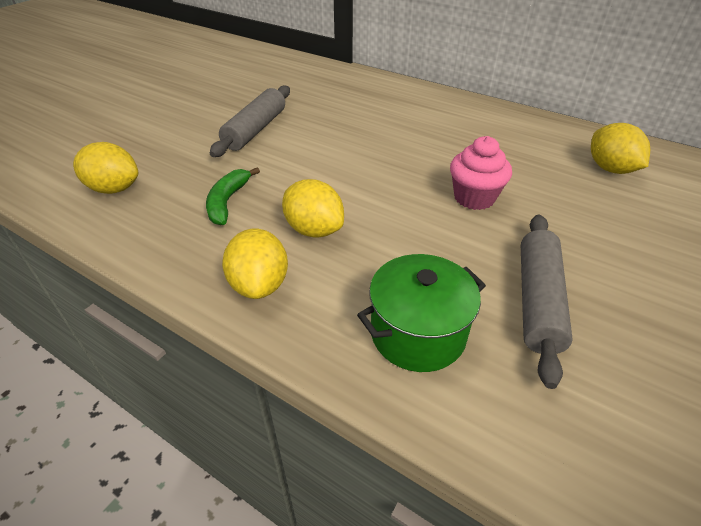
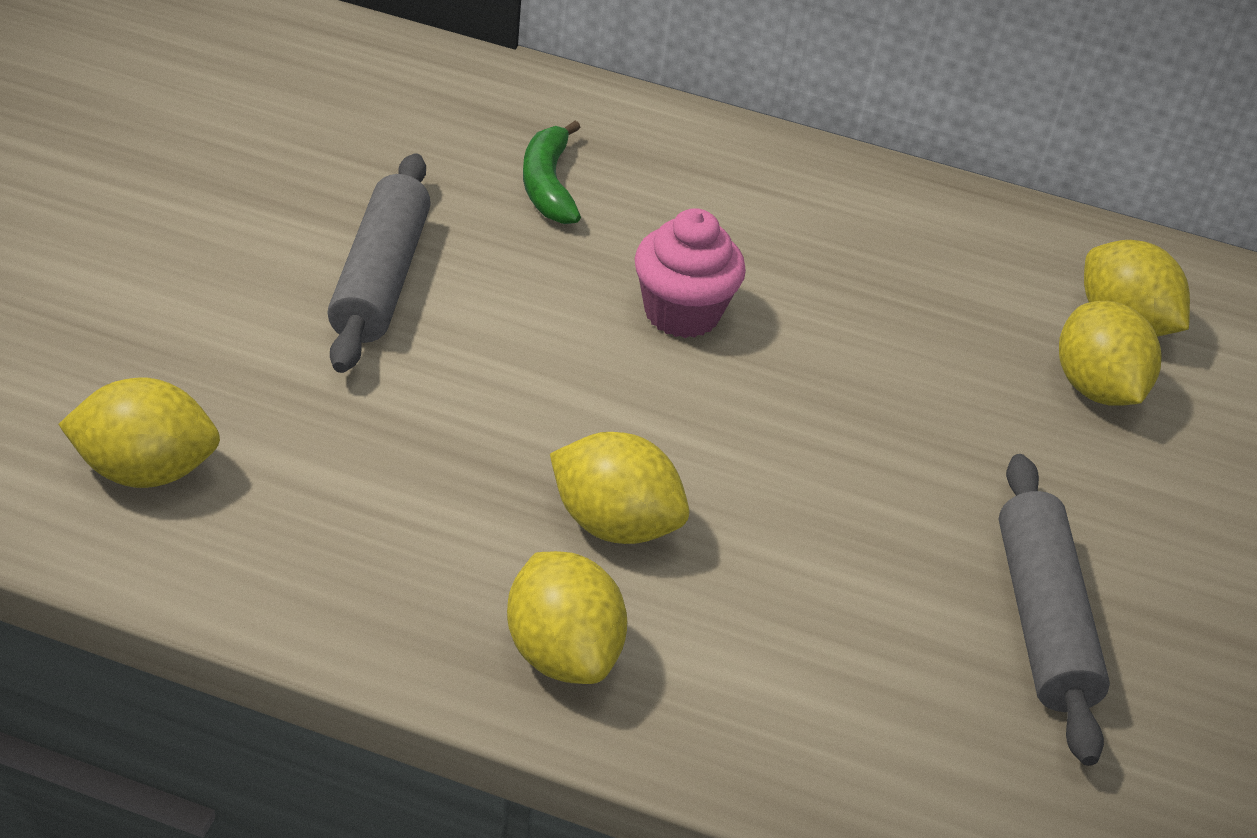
camera: 20 degrees left, 0 degrees up
green banana [206,167,260,225] -> green banana moved to [523,121,581,224]
green pot [357,254,486,372] -> none
pink cupcake [450,136,512,210] -> pink cupcake moved to [635,208,746,338]
none -> yellow lemon [1059,301,1162,406]

